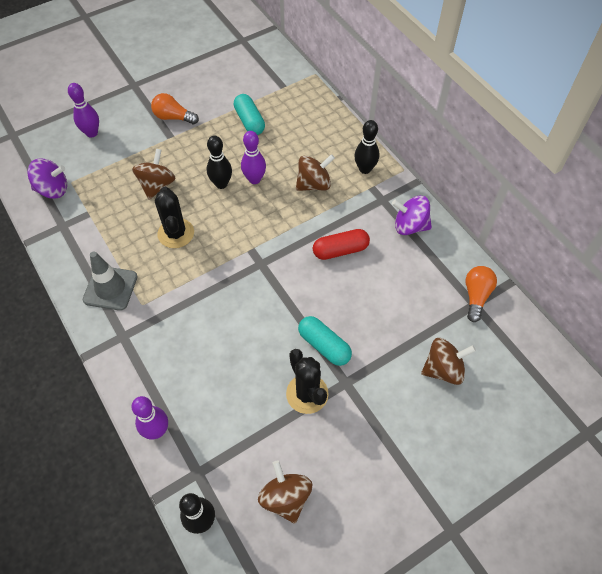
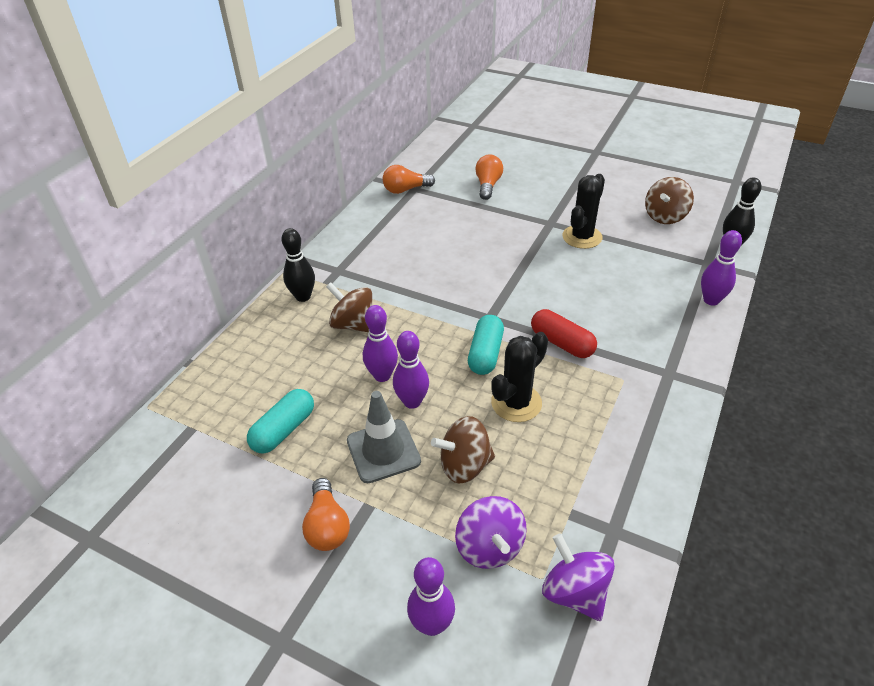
camera: 120 degrees left, 15 degrees down
grey traffic cone [83,251,138,311] -> grey traffic cone moved to [347,391,421,483]
black bowling pin [207,135,232,189] -> purple bowling pin [393,331,429,409]
turquoise capsule [298,316,352,366] -> turquoise capsule moved to [468,315,504,375]
red capsule [313,229,370,260] -> red capsule moved to [531,309,597,358]
purple spinning top [392,196,432,235] -> purple spinning top moved to [455,496,527,569]
brown spinning top [421,338,476,385] -> orange light bulb [475,154,503,200]

